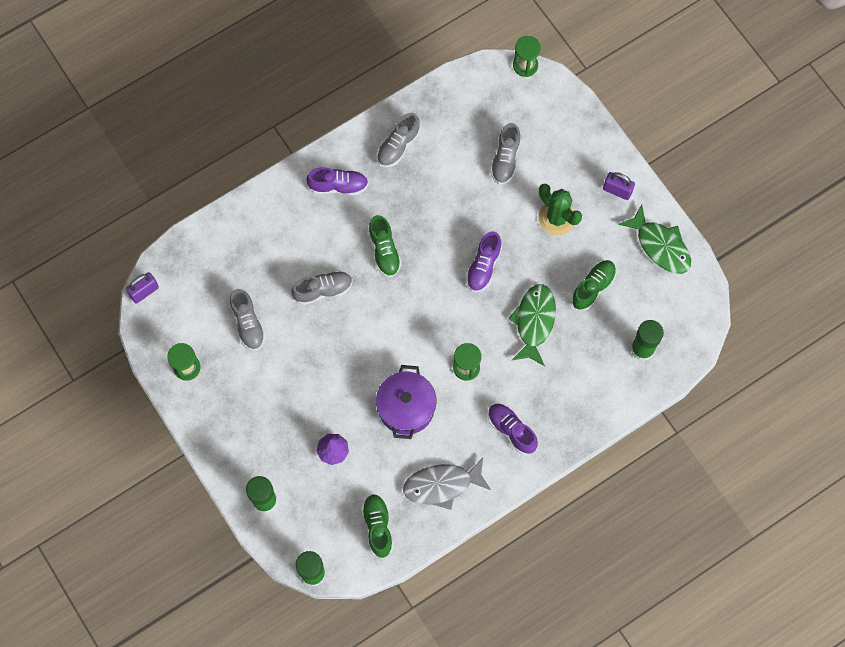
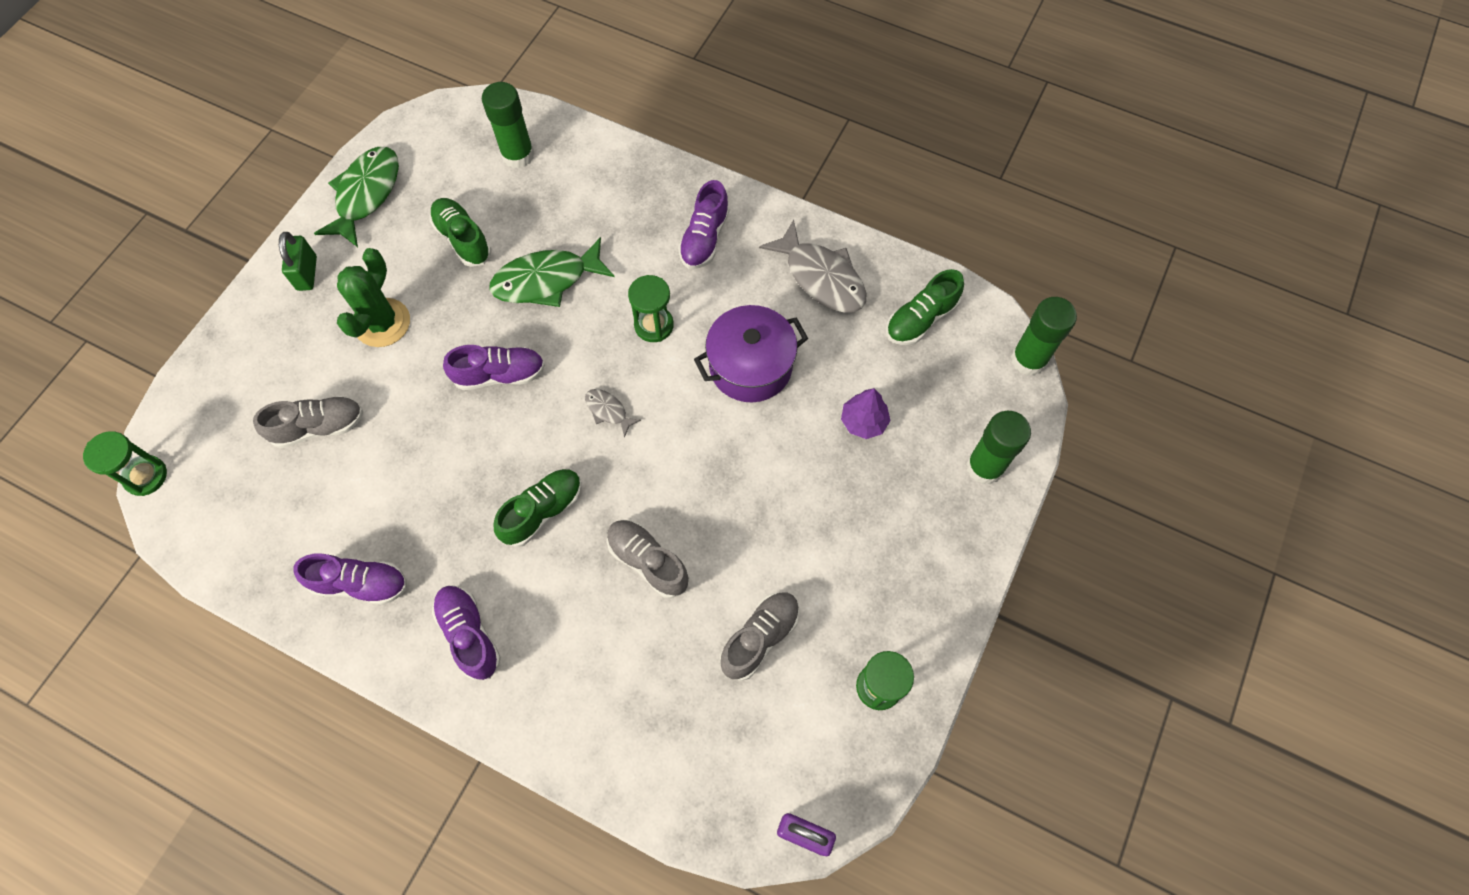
camera: 120 degrees left, 5 degrees down
grey shoe [377,113,420,167] -> purple shoe [293,553,407,605]
green shoe [571,260,616,311] -> green shoe turned 45 degrees clockwise [429,198,491,267]
purple padlock [603,172,635,200] -> green padlock [279,232,317,291]
none -> grey fish [585,389,641,438]

